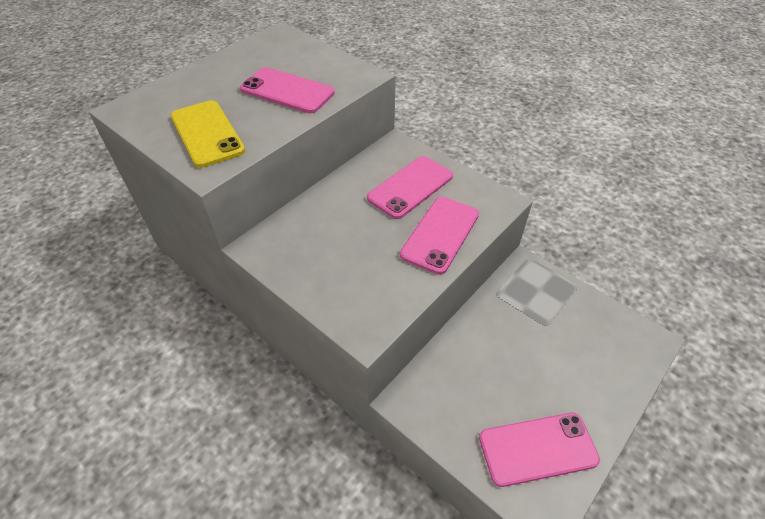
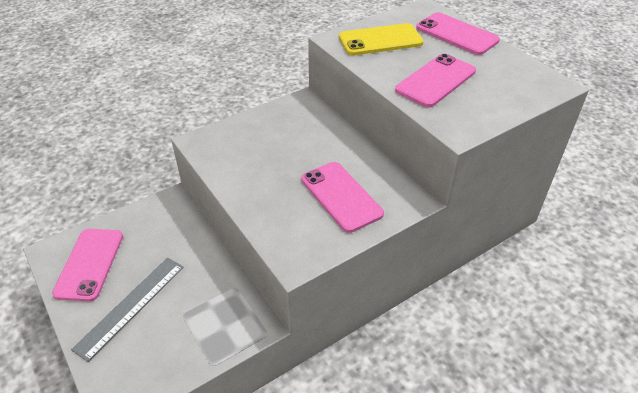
camera: 105 degrees right, 5 degrees down
pink phone [400,197,479,275] -> pink phone moved to [416,12,500,55]
none -> grey ruler [71,258,183,362]

